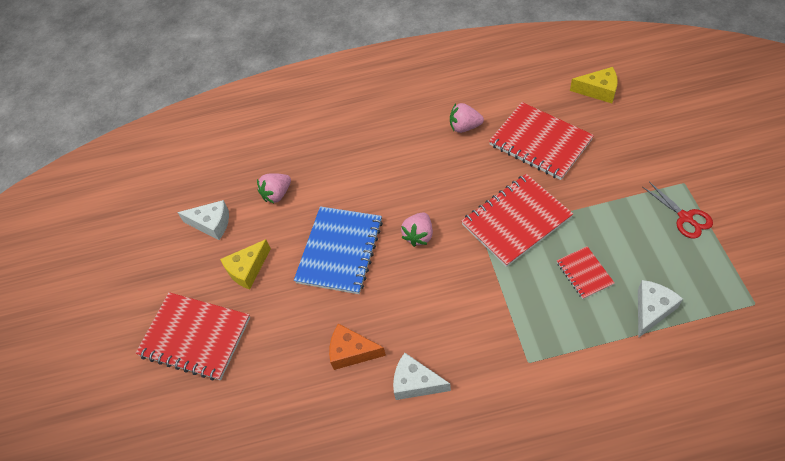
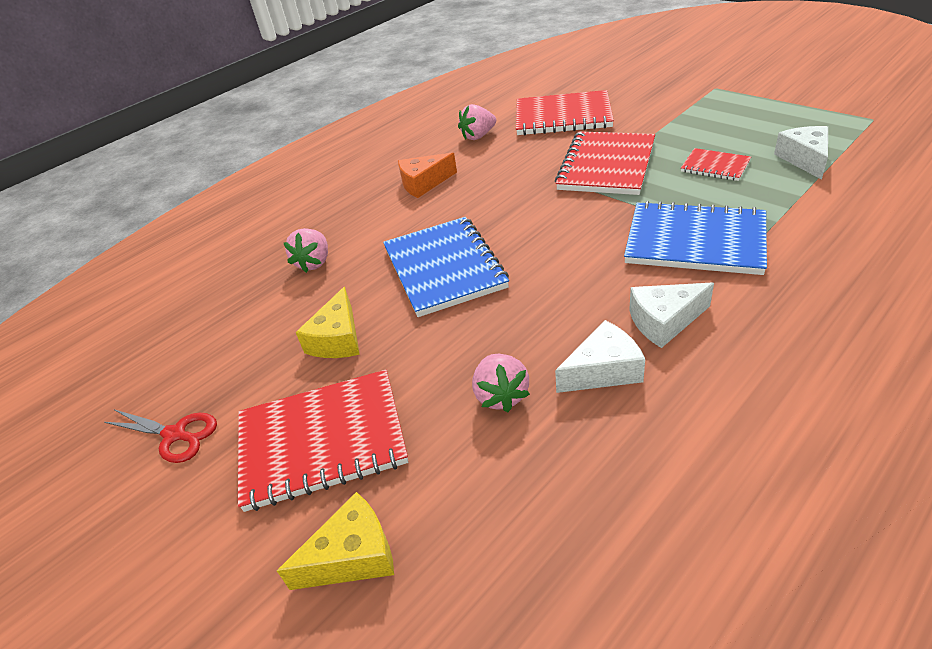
camera: 35 degrees left, 15 degrees down
white cheese [177,200,229,240] -> white cheese moved to [555,320,645,393]
orange cheese [329,323,386,370] -> orange cheese moved to [398,152,457,198]
pink strawberry [401,212,433,247] -> pink strawberry moved to [472,354,530,412]
yellow cheese [570,67,618,103] -> yellow cheese moved to [277,492,394,590]
red scissors [643,182,713,239] -> red scissors moved to [104,410,217,463]
none -> blue notebook [624,201,767,275]

